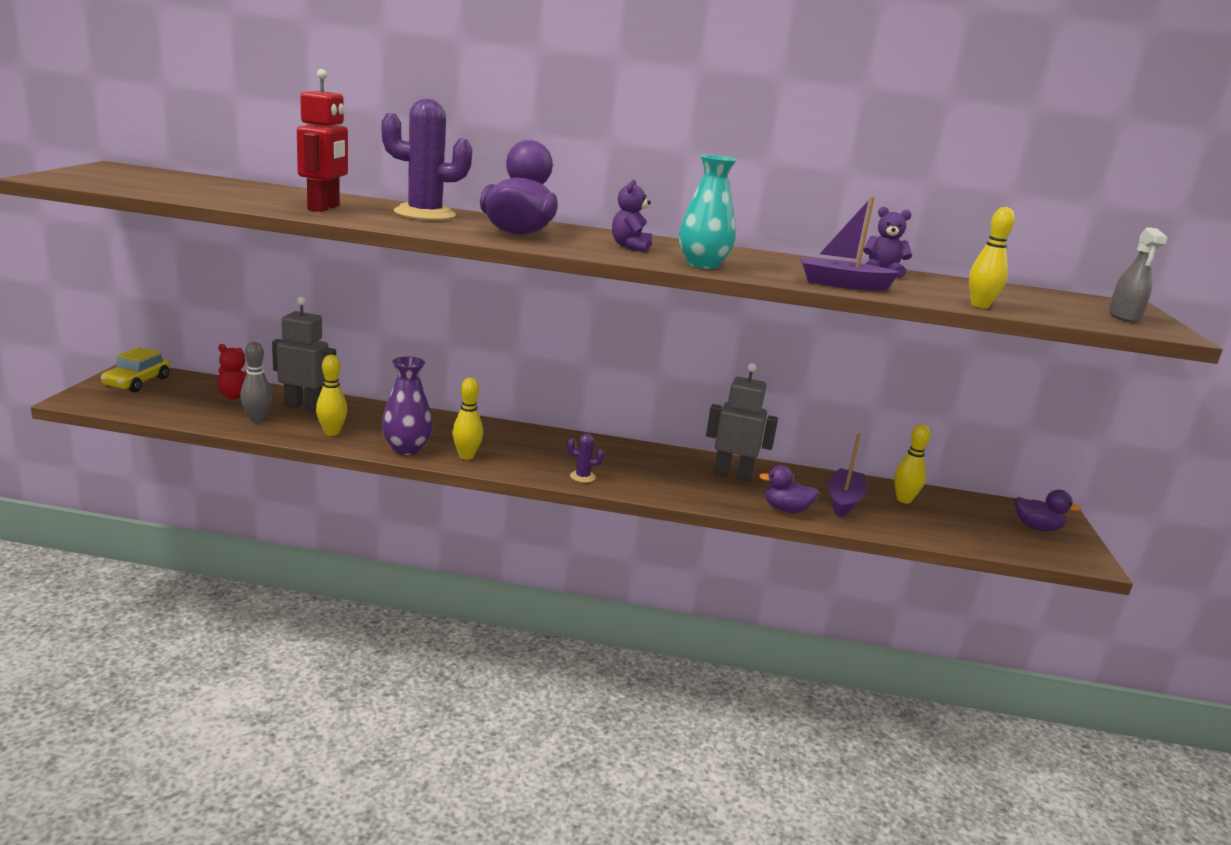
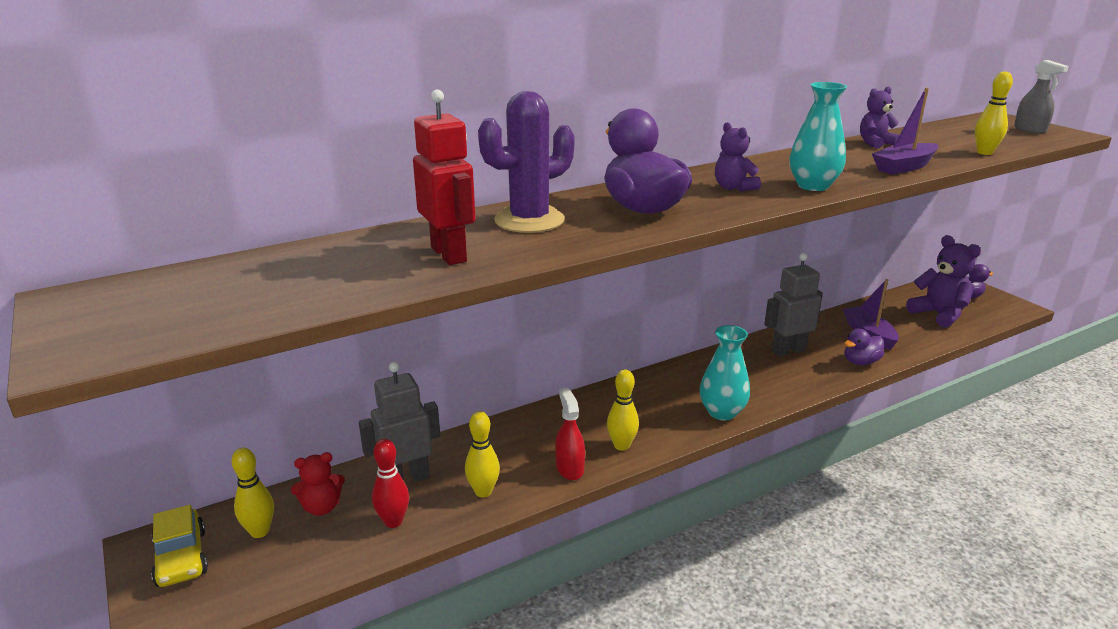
camera: 35 degrees left, 5 degrees up
grey bowling pin [240,342,272,423] -> red bowling pin [372,438,409,528]
purple vase [381,357,433,455] -> red spray bottle [555,388,585,480]
purple cactus [567,434,605,483] -> turquoise vase [700,325,750,421]
yellow bowling pin [894,424,930,503] -> yellow bowling pin moved to [231,448,274,538]
none -> purple teddy bear [906,235,981,328]

